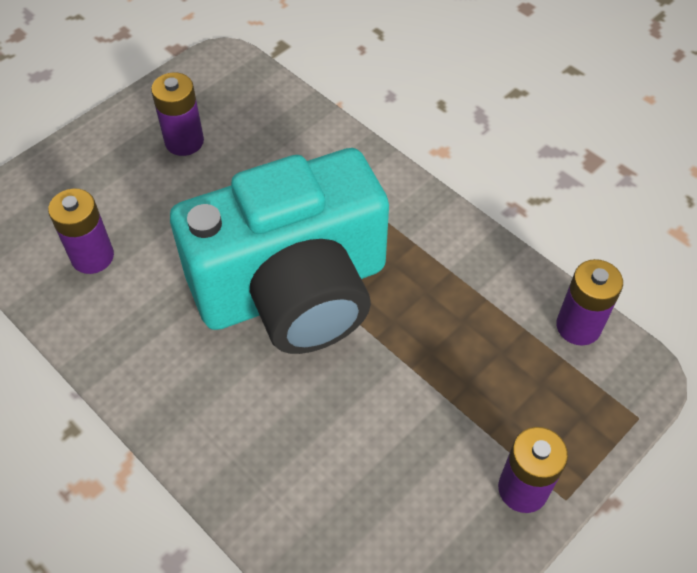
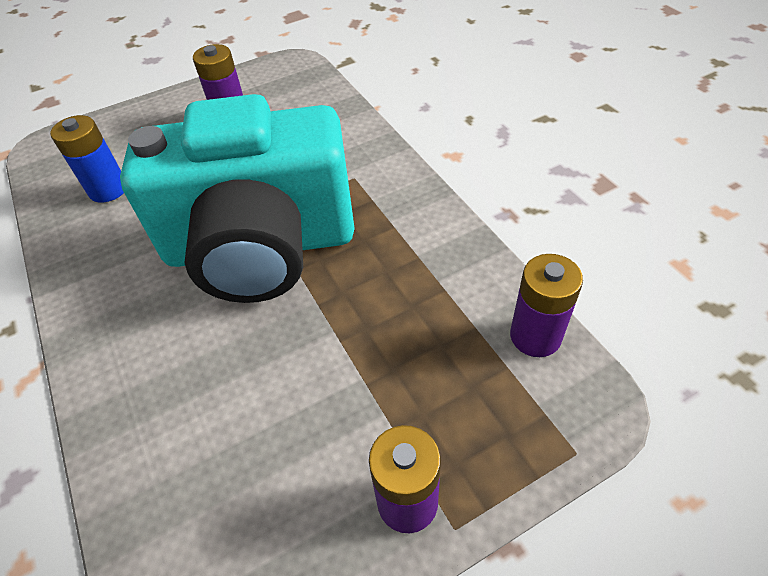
camera: 20 degrees right, 5 degrees down
purple battery [48,188,114,274] -> blue battery [50,115,124,203]

